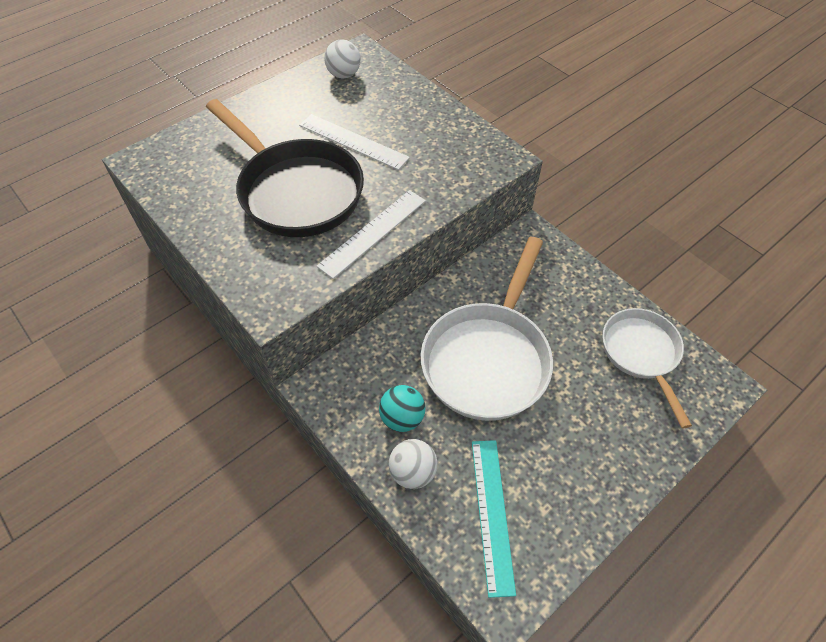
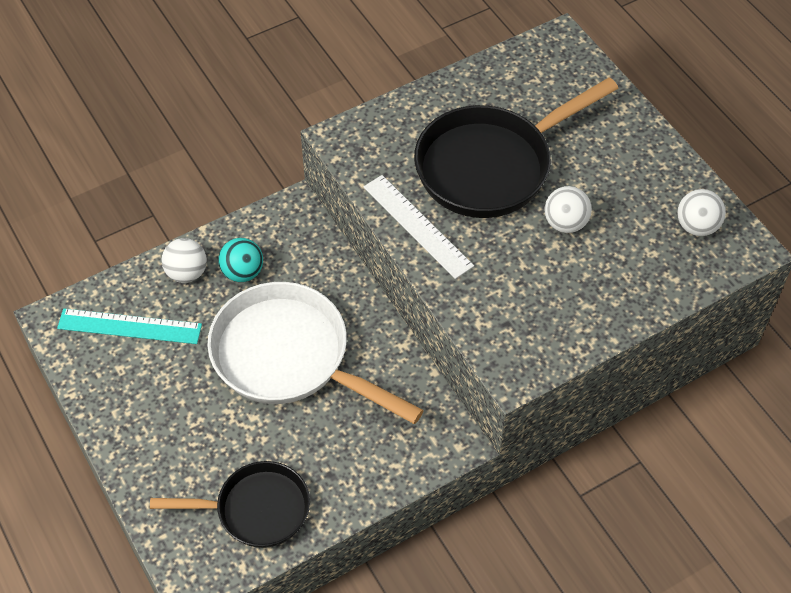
camera: 100 degrees right, 0 degrees up
white ruler [299,114,410,170] -> white ball [545,186,592,233]
white pan [602,308,692,428] -> black pan [150,461,310,548]

